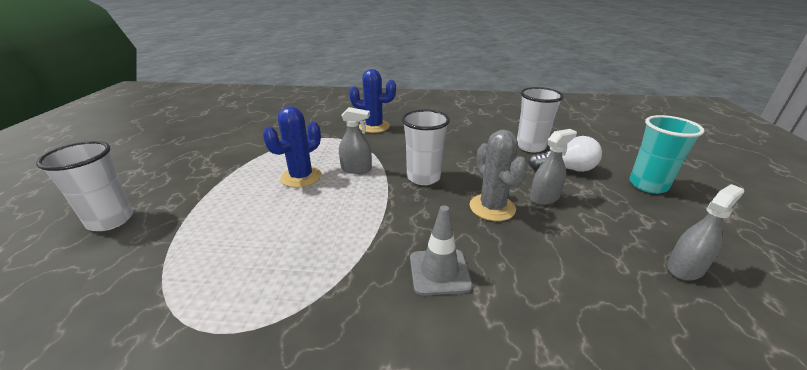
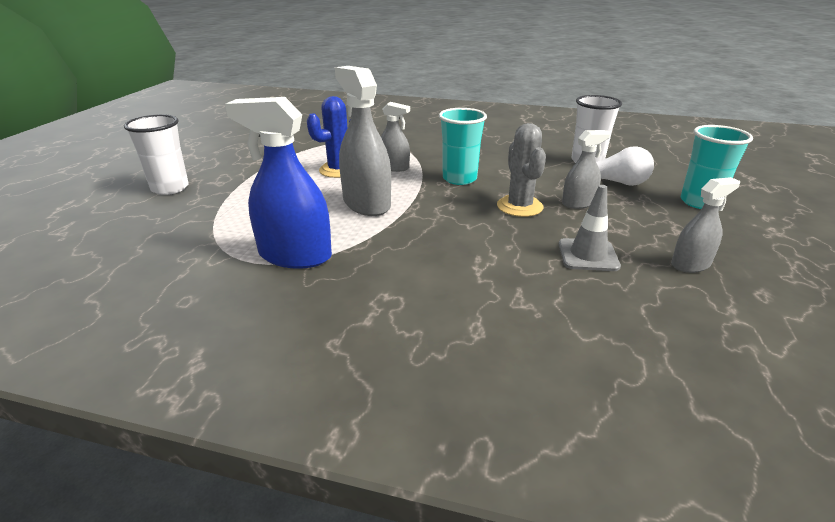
camera: 10 degrees right, 0 degrees up
blue cactus [349,69,396,133] -> none
white cup [402,109,450,185] -> turquoise cup [439,108,487,185]
grey traffic cone [410,205,473,295] -> grey traffic cone moved to [559,185,621,271]
none -> blue spray bottle [225,97,332,269]
none -> grey spray bottle [335,66,391,216]

